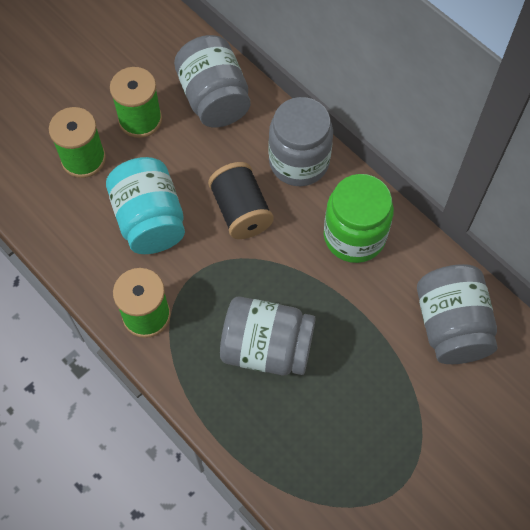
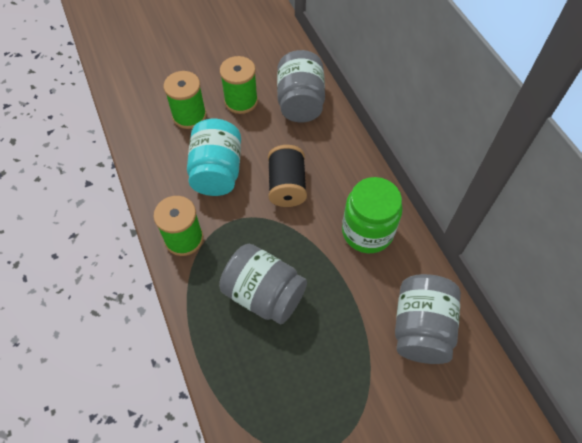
camera: 20 degrees right, 5 degrees down
grey jar [269,97,333,186] -> none

